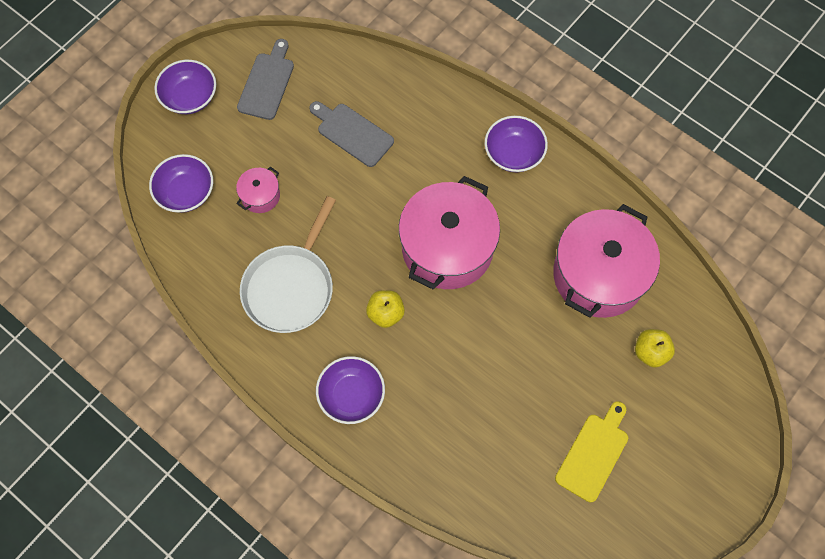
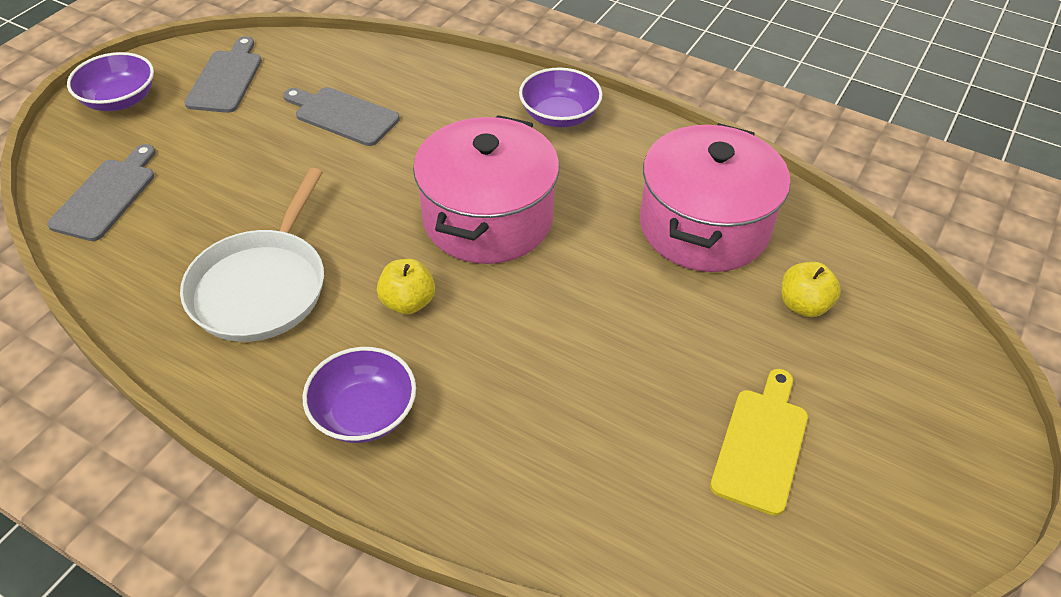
camera: 10 degrees left, 20 degrees down
purple bowl [149,154,213,213] -> grey cutting board [47,144,155,241]
pink pot [236,167,280,213] -> none

